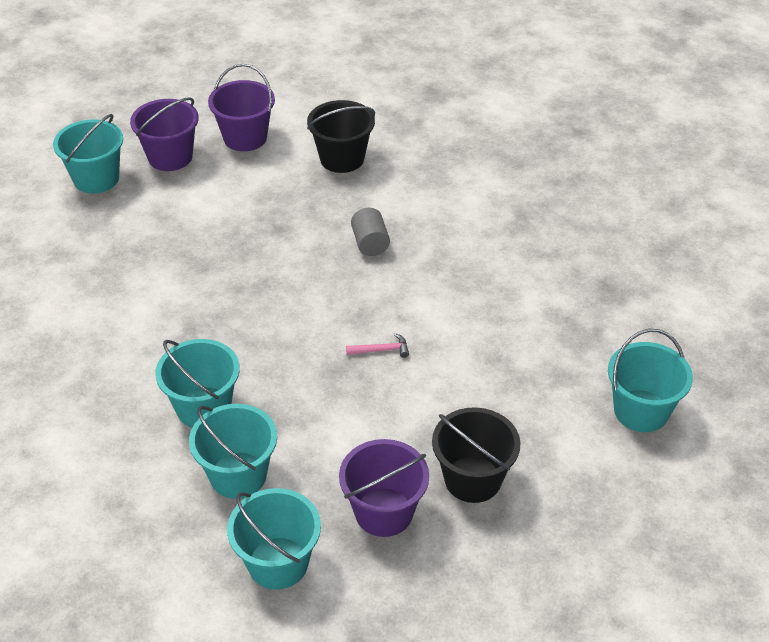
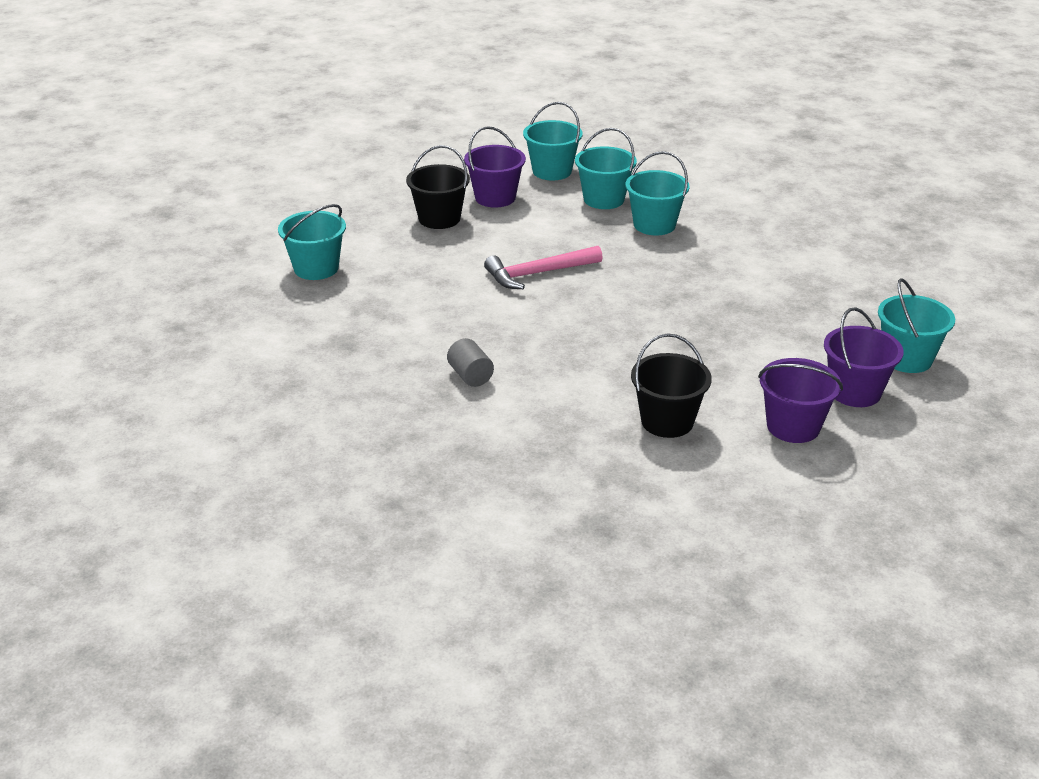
camera: 165 degrees right, 10 degrees down
pink hammer [346,333,409,358] -> pink hammer [484,246,603,289], size x2.19
grey cylinder [351,208,390,256] -> grey cylinder moved to [447,338,494,387]

